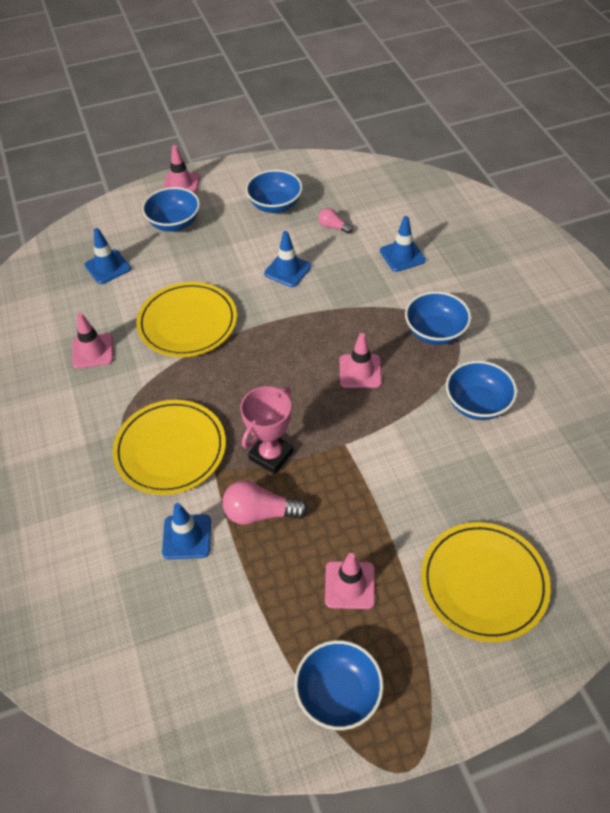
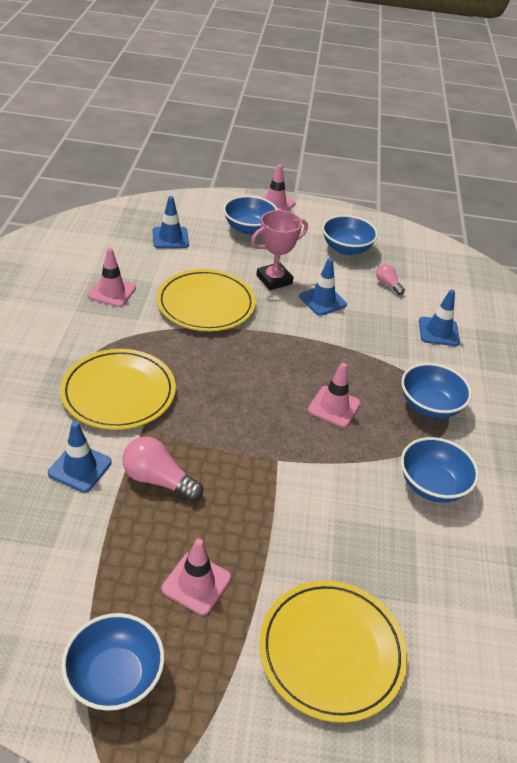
camera: 20 degrees right, 10 degrees down
pink trophy [240,386,293,474] -> pink trophy moved to [251,210,308,290]

